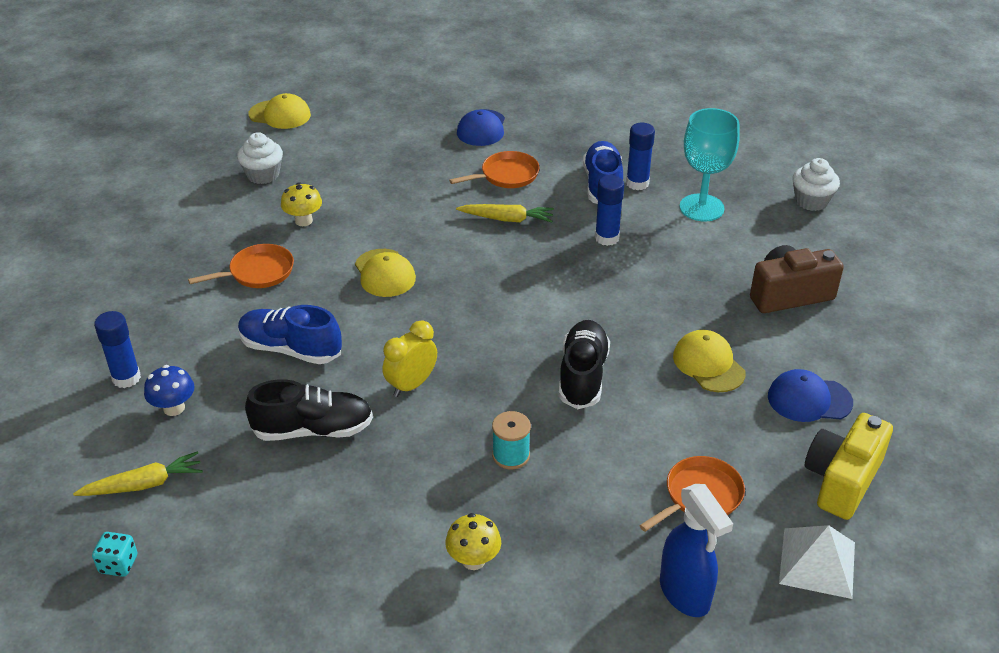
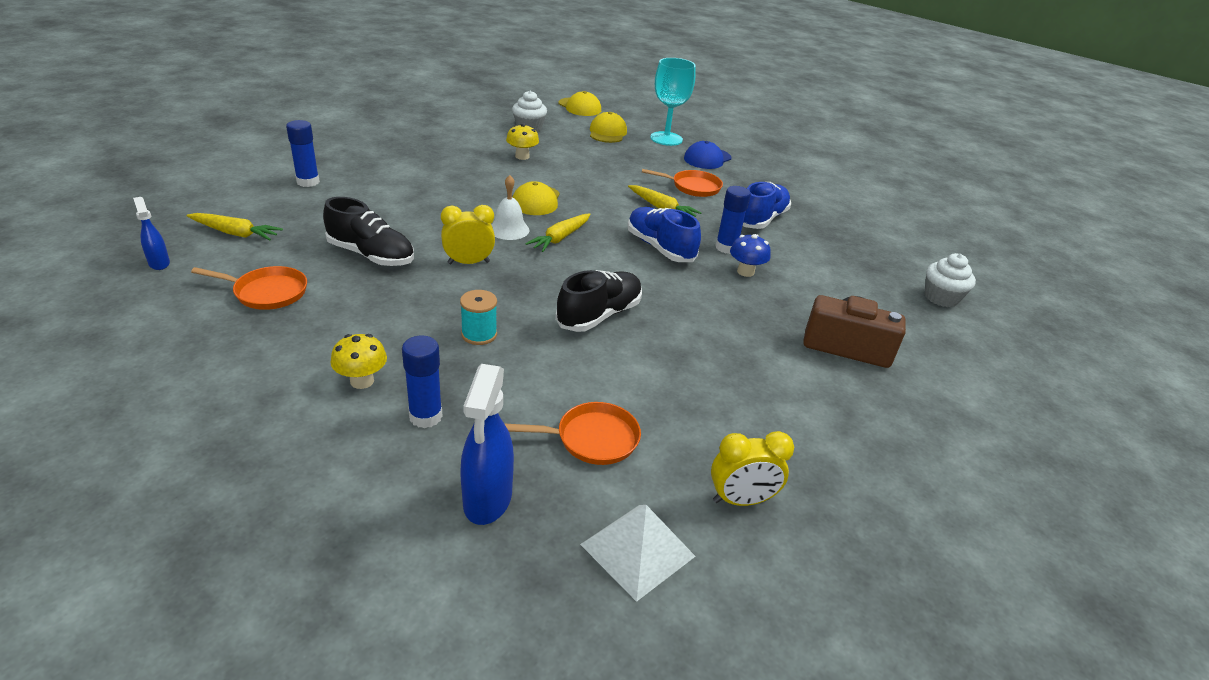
camera: 30 degrees right, 5 degrees down
turquoise dice [92,532,137,577] -> blue spray bottle [133,197,170,270]
blue mushroom [144,365,194,416] -> blue mushroom moved to [730,234,771,277]
orange pan [188,244,294,288] -> orange pan moved to [191,266,307,310]
blue shoe [238,305,342,364] -> blue shoe moved to [628,207,701,262]
blue glue stick [626,123,655,190] -> blue glue stick moved to [402,335,443,428]
yellow cap [673,330,746,392] -> yellow cap moved to [590,112,627,143]
turquoise goblet [680,108,740,222] -> turquoise goblet moved to [650,58,696,146]
blue cap [768,369,853,422] -> none
yellow camera [805,413,893,520] -> yellow clock [711,431,794,506]
none -> white bell [491,175,529,240]
none -> yellow carrot [525,213,591,252]

